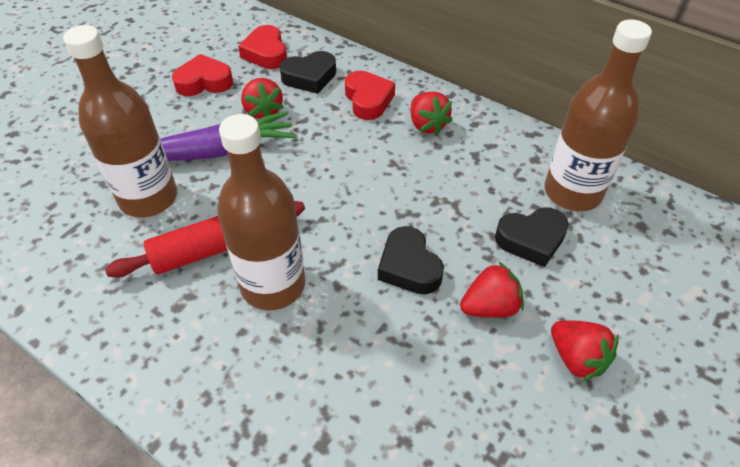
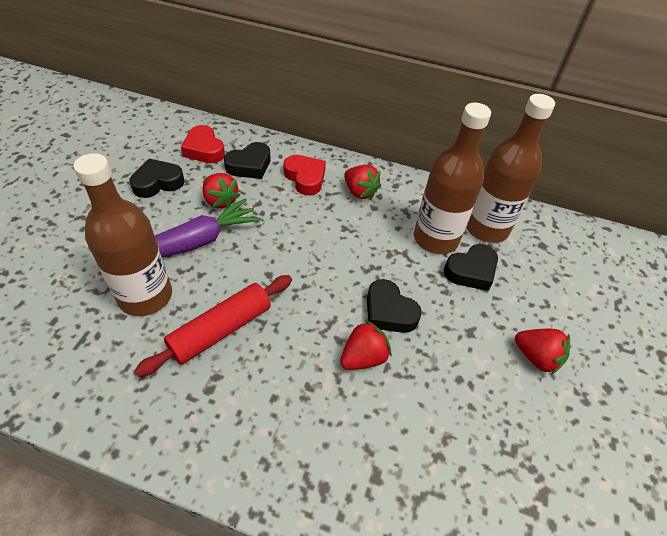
camera: 20 degrees left, 0 degrees up
red heart [172,54,233,96] -> black heart [130,159,185,198]
brown bottle [217,114,305,310] -> brown bottle moved to [414,103,491,254]
red strawberry [460,261,524,318] -> red strawberry moved to [340,320,391,370]

